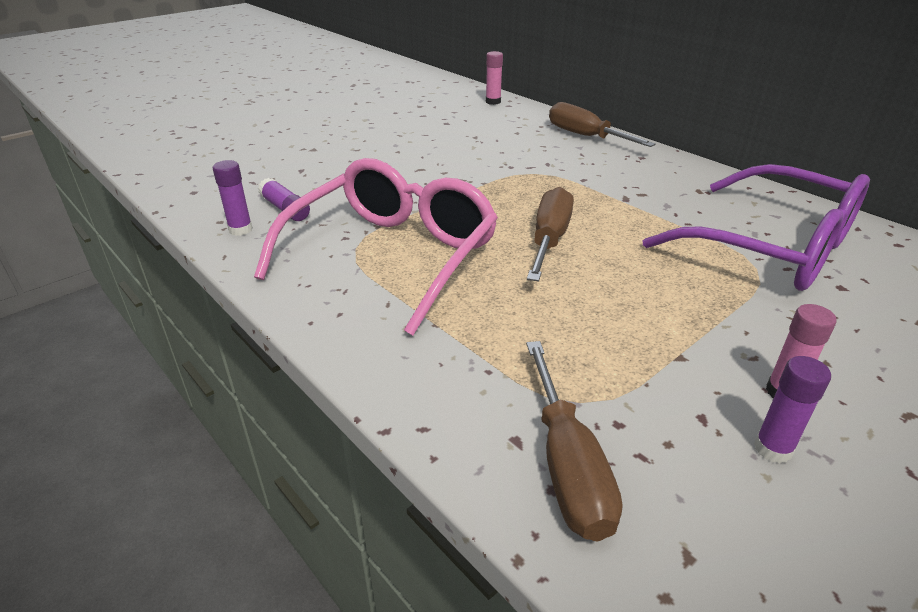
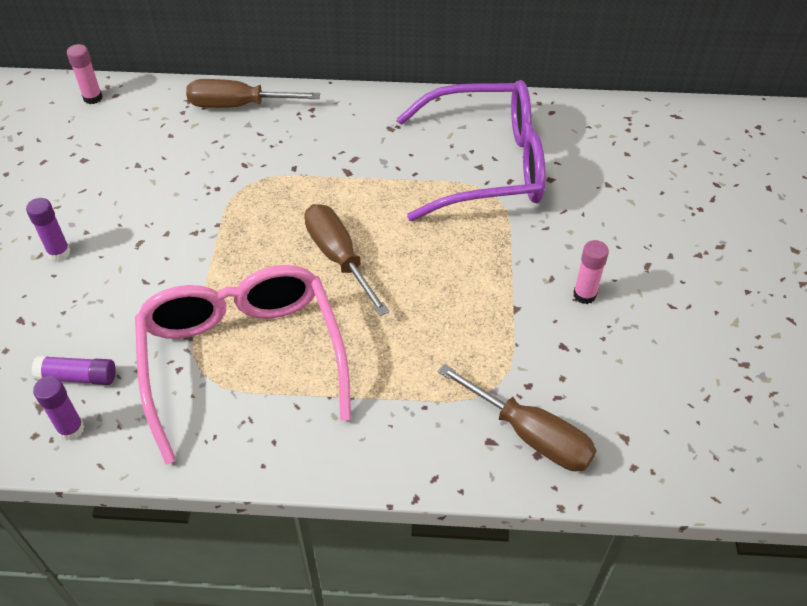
camera: 45 degrees left, 15 degrees up
purple glue stick [754,356,831,463] -> purple glue stick moved to [26,198,70,261]

